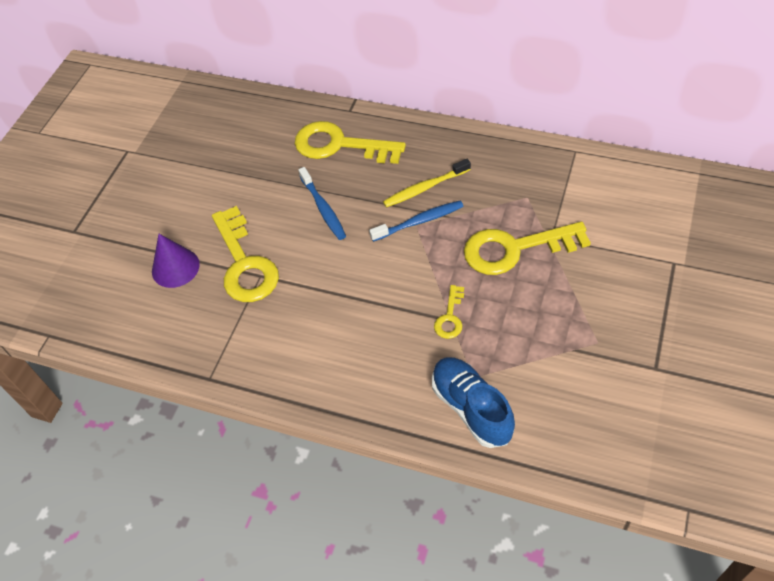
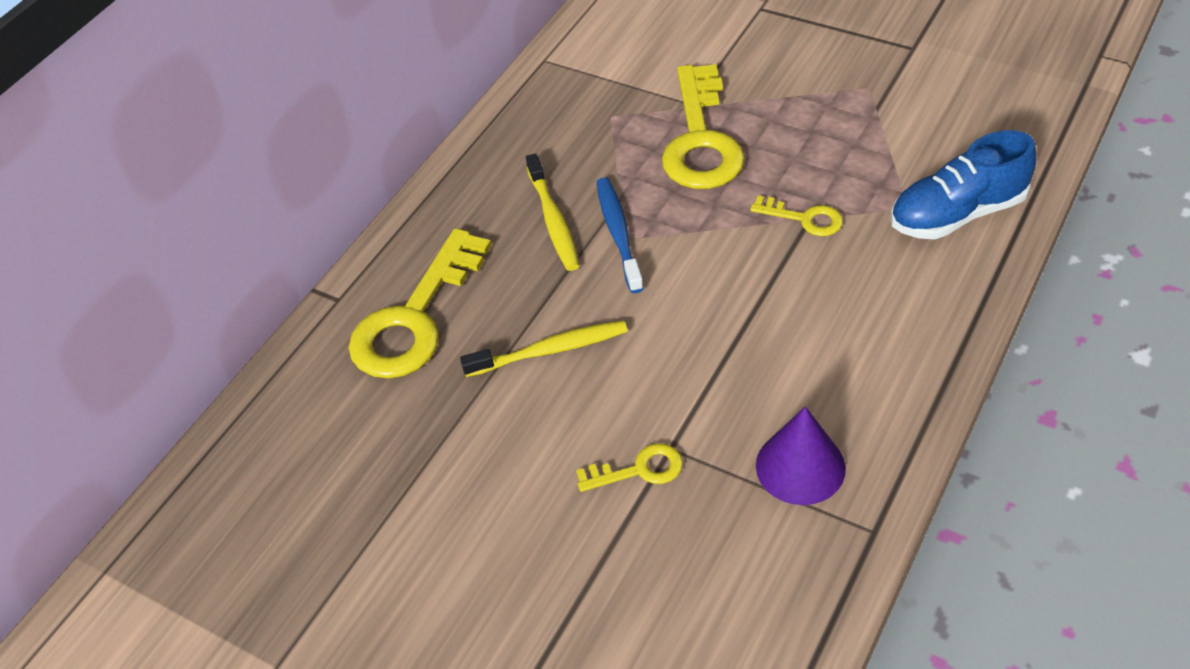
camera: 80 degrees left, 5 degrees down
purple cone [152,234,200,288] -> purple cone moved to [756,407,846,505]
yellow key [212,206,279,302] -> yellow key [576,443,683,492], size x0.48
blue toothbrush [298,167,346,240] -> yellow toothbrush [460,320,628,377]

